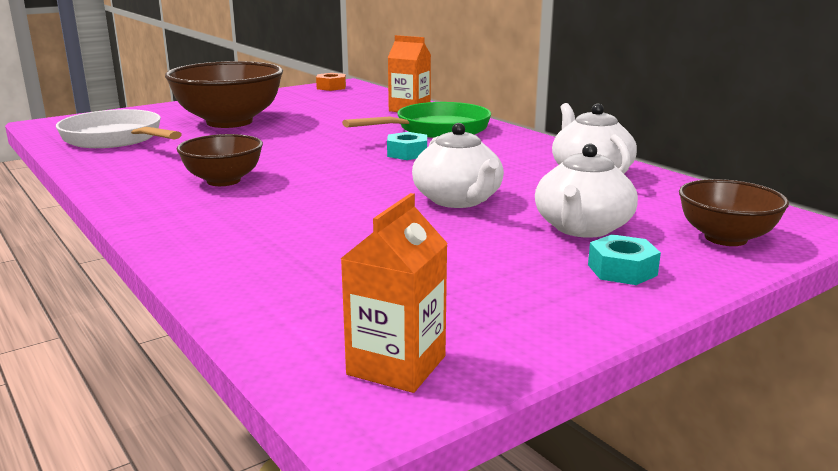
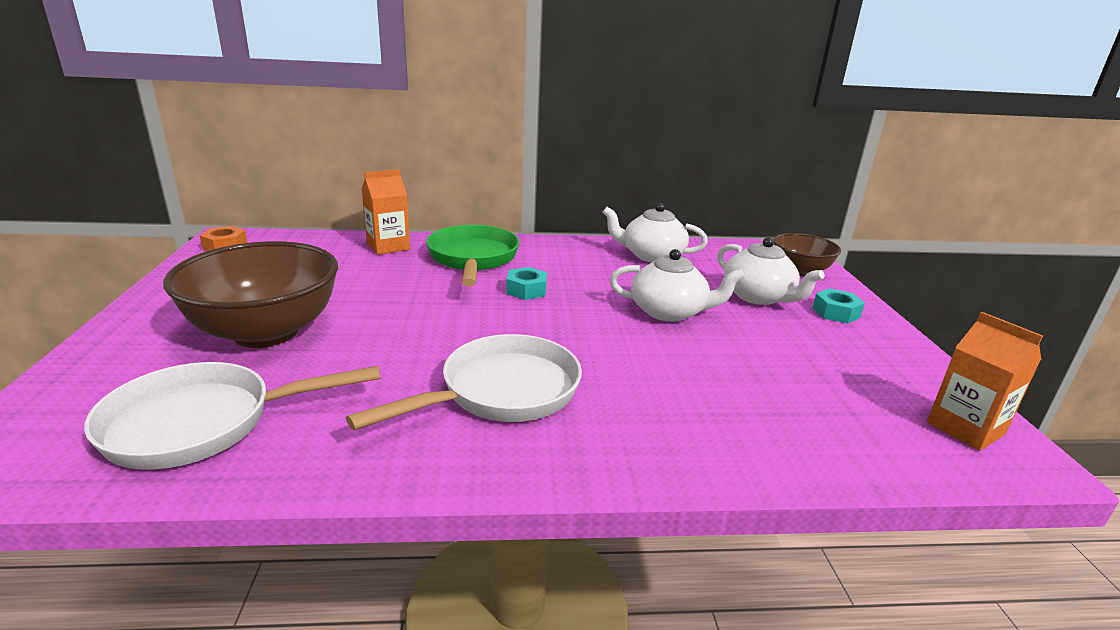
camera: 60 degrees left, 5 degrees up
brown bowl [177,134,263,186] -> white pan [346,334,582,430]

